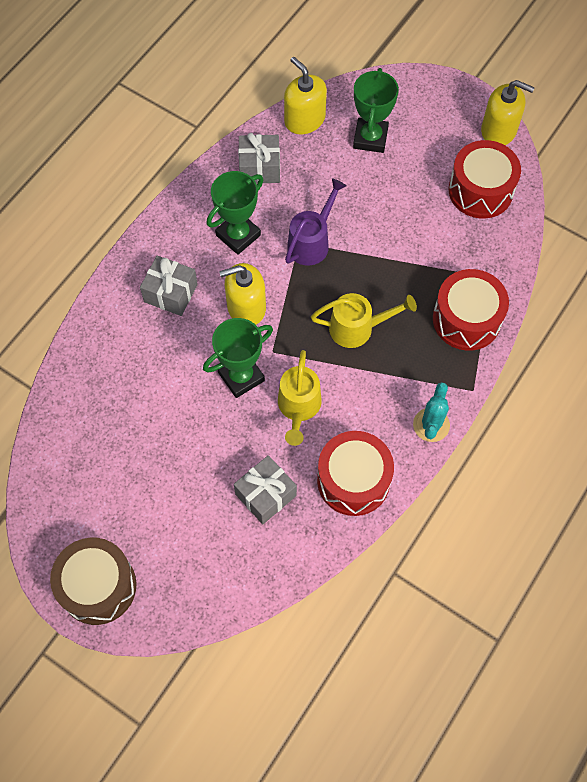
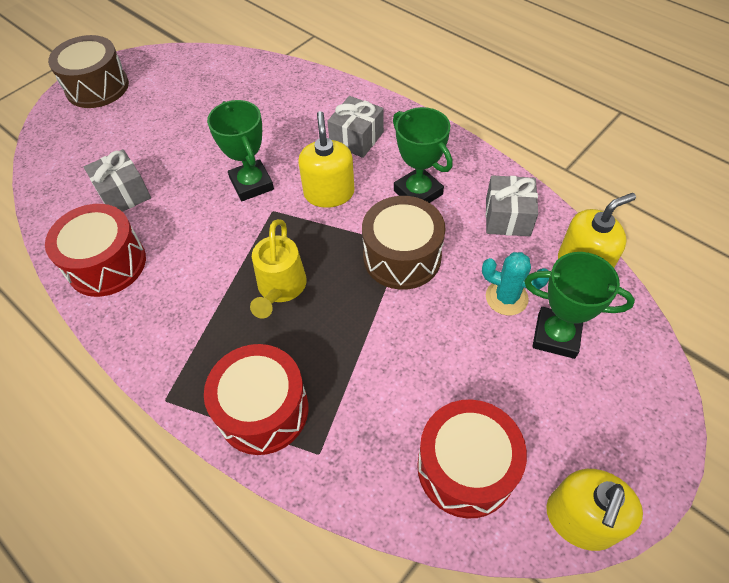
camera: 100 degrees right, 10 degrees down
yellow watering can [278,350,322,446] -> none
purple watering can [285,179,347,265] -> brown drum [362,196,445,290]
turquoise cactus [413,382,450,442] -> turquoise cactus moved to [482,252,549,315]

